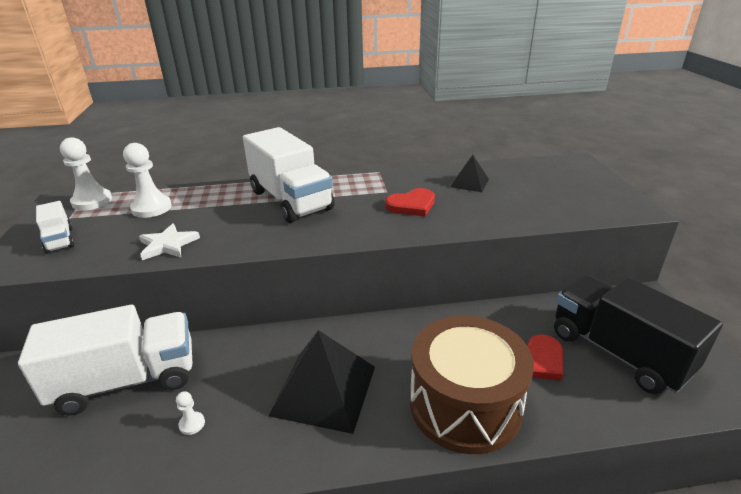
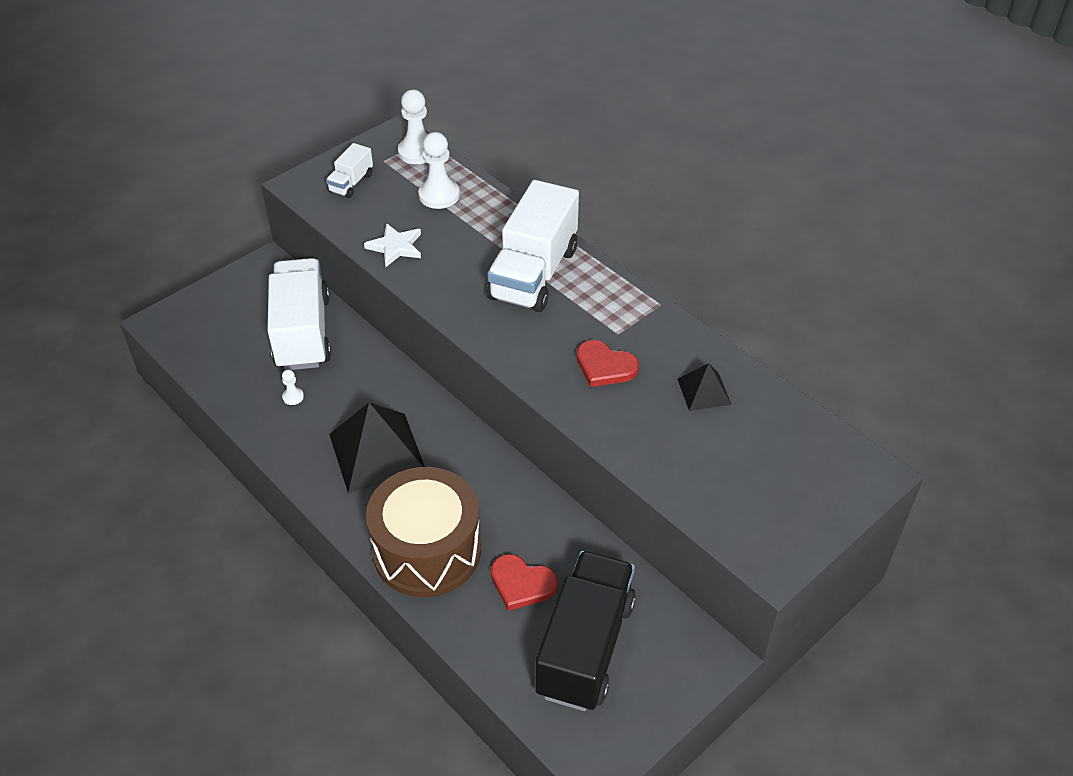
camera: 55 degrees right, 15 degrees up
white truck [18,305,192,416] -> white truck turned 135 degrees counterclockwise [267,258,331,370]

